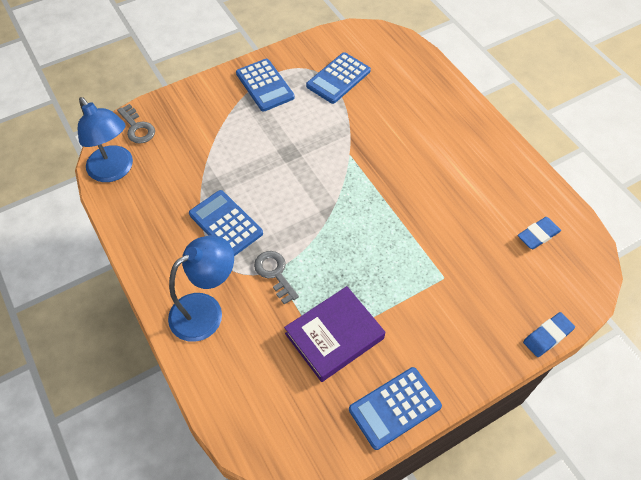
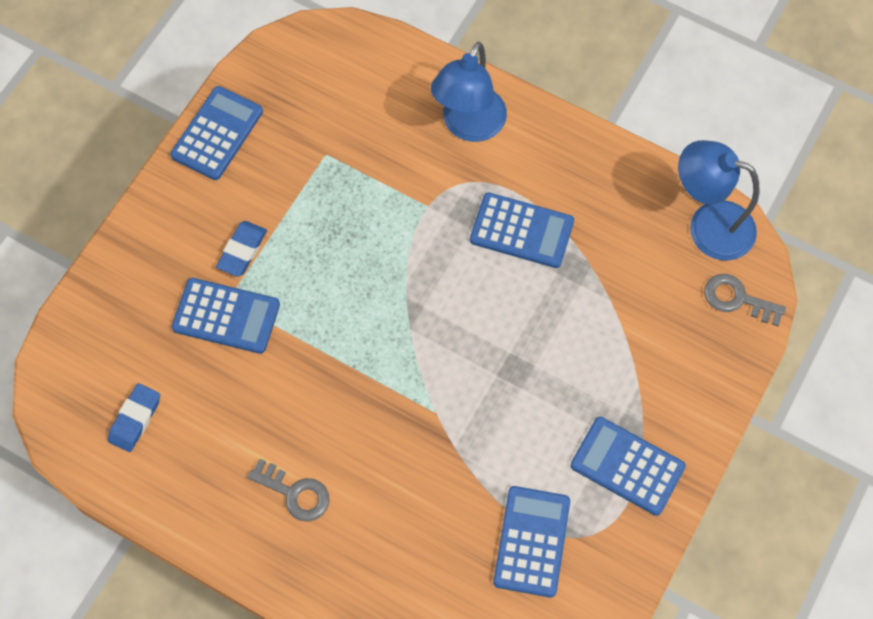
camera: 150 degrees right, 10 degrees up
grey key [254,251,299,305] -> grey key moved to [247,458,329,522]
purple book [284,286,385,382] -> none
blue eraser [523,312,575,357] -> blue eraser moved to [216,221,267,277]
none -> blue calculator [172,278,280,354]

